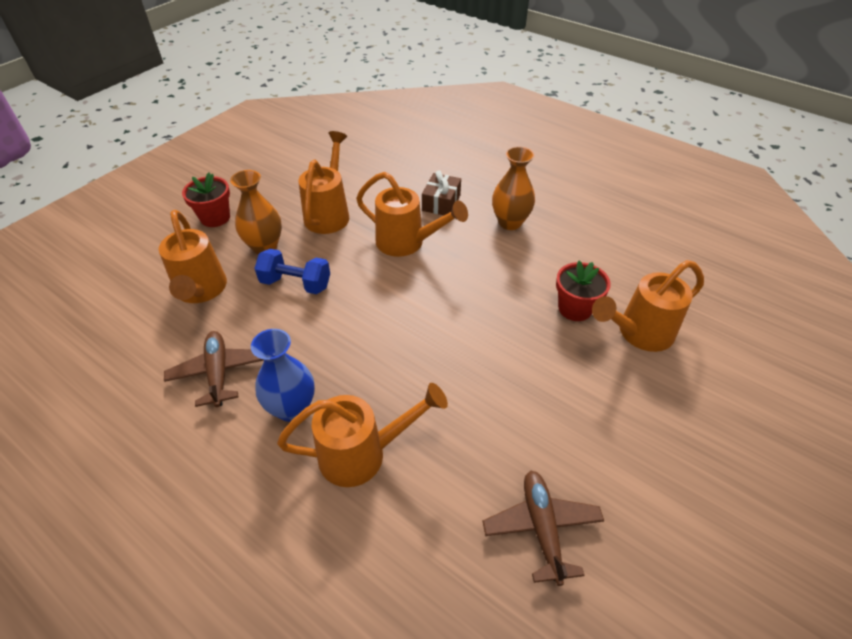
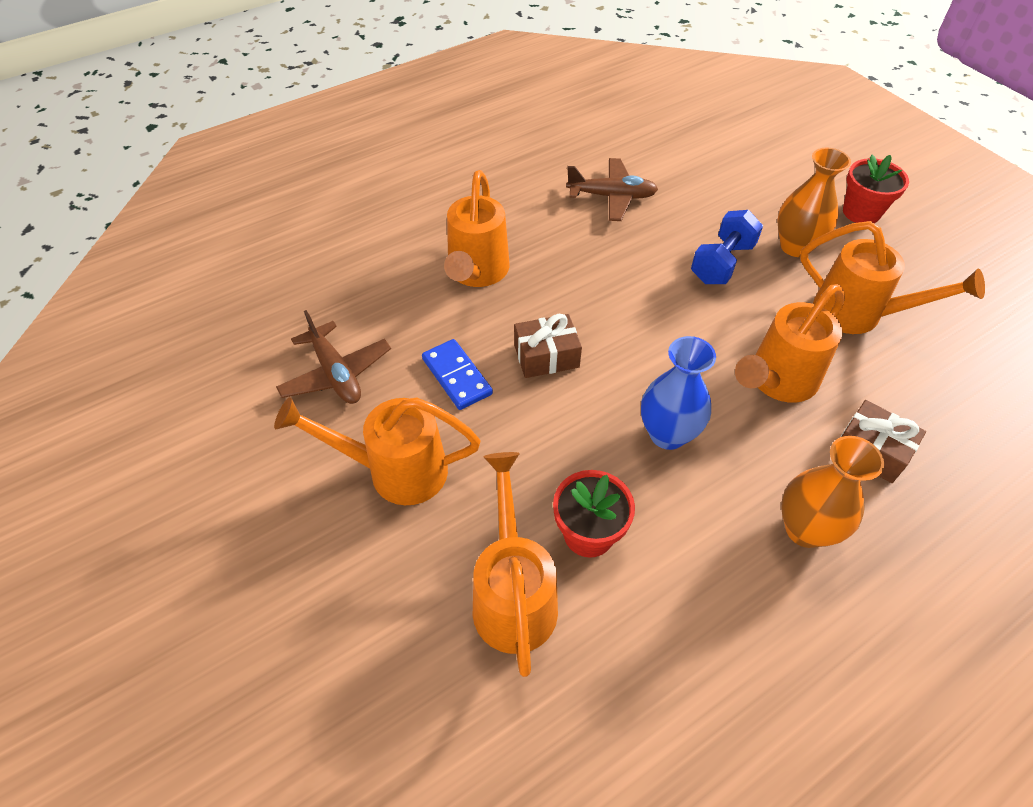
camera: 110 degrees right, 5 degrees up
orange watering can [159,210,227,303] -> orange watering can moved to [274,397,480,505]
blue vase [251,329,315,422] -> blue vase moved to [641,336,716,450]
brown plane [483,471,604,586] -> brown plane turned 45 degrees clockwise [276,310,391,404]
none -> blue domino [422,339,493,410]
none -> brown gift [514,314,582,378]

